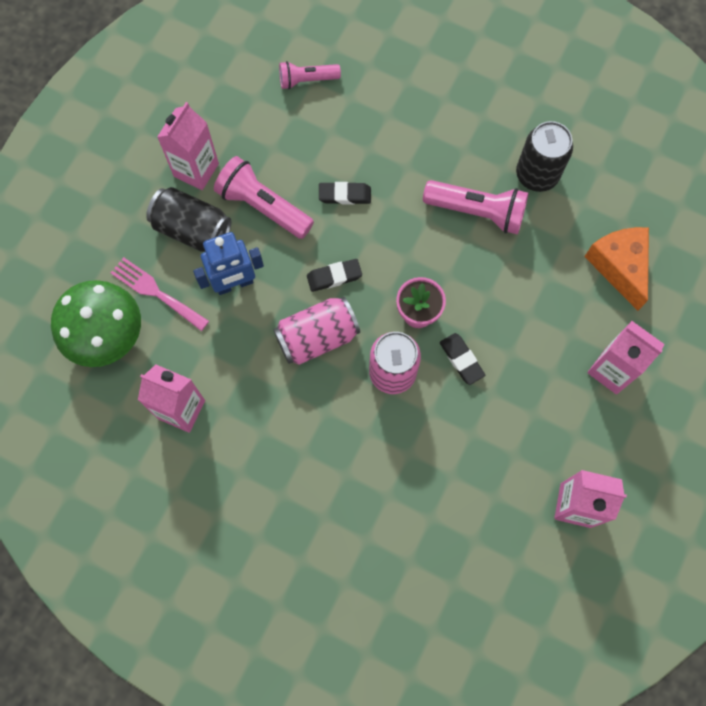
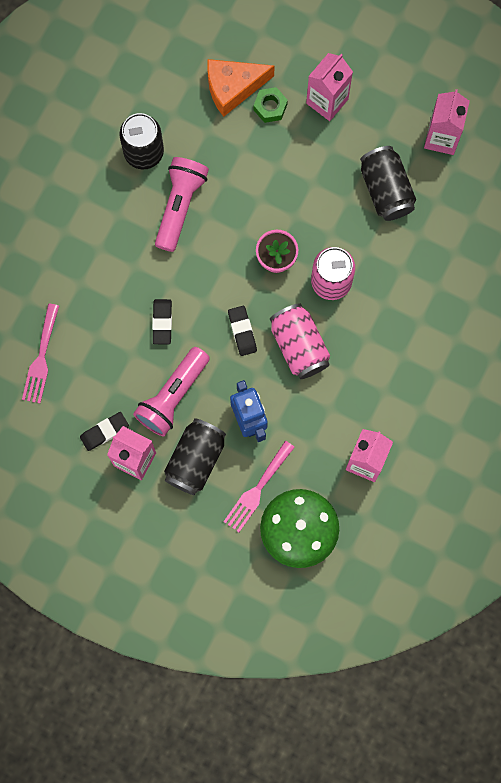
camera: 90 degrees left, 5 degrees up
pink flashlight [279,61,341,89] -> pink fork [22,303,59,403]
black eraser [440,333,485,385] -> black eraser moved to [80,412,129,451]
none -> green nut [253,87,288,123]
none -> black can [360,146,416,221]

